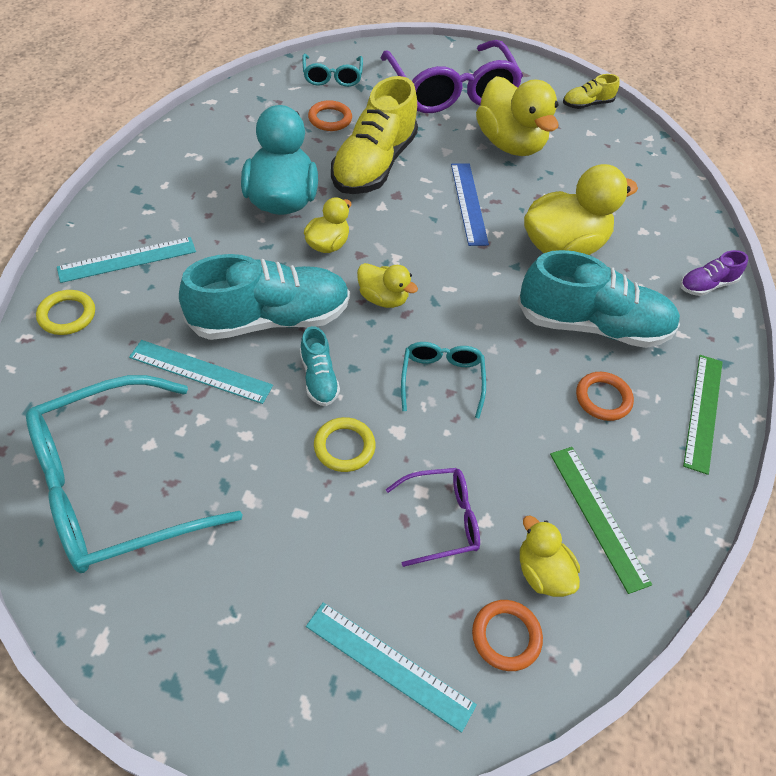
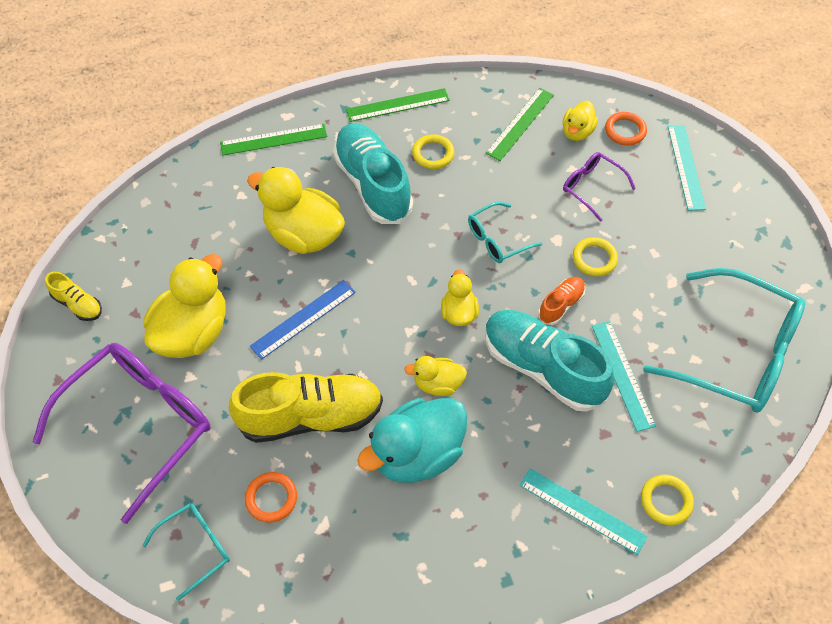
camera: 120 degrees left, 5 degrees up
turquoise shoe [300,326,340,406] -> orange shoe [538,277,585,325]
orange ring [576,372,634,421] -> yellow ring [412,134,455,169]
purple shoe [680,250,748,296] -> green ruler [220,124,327,155]

